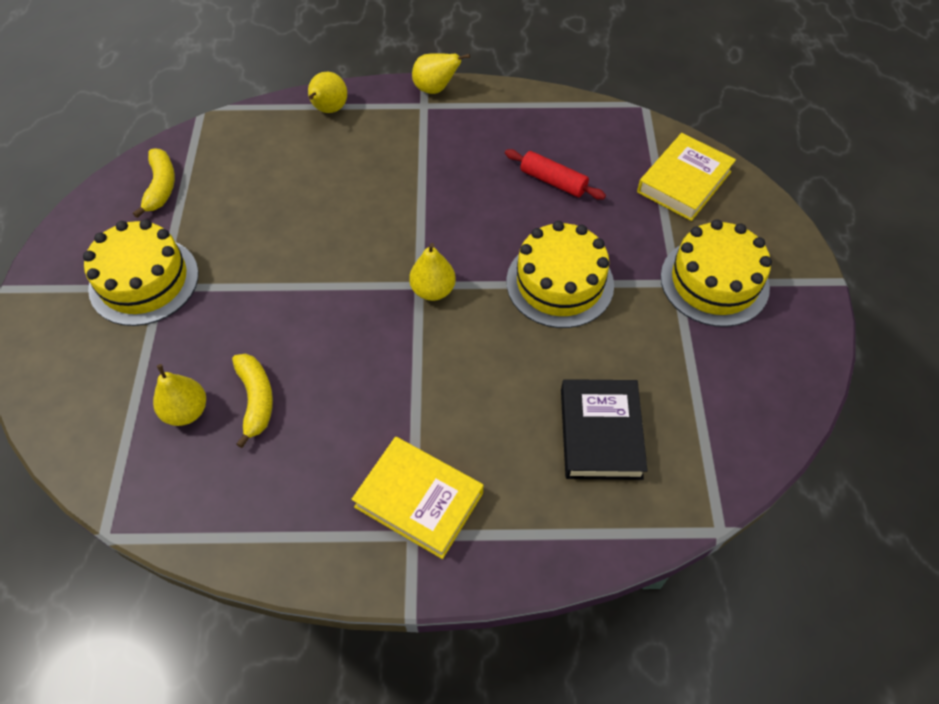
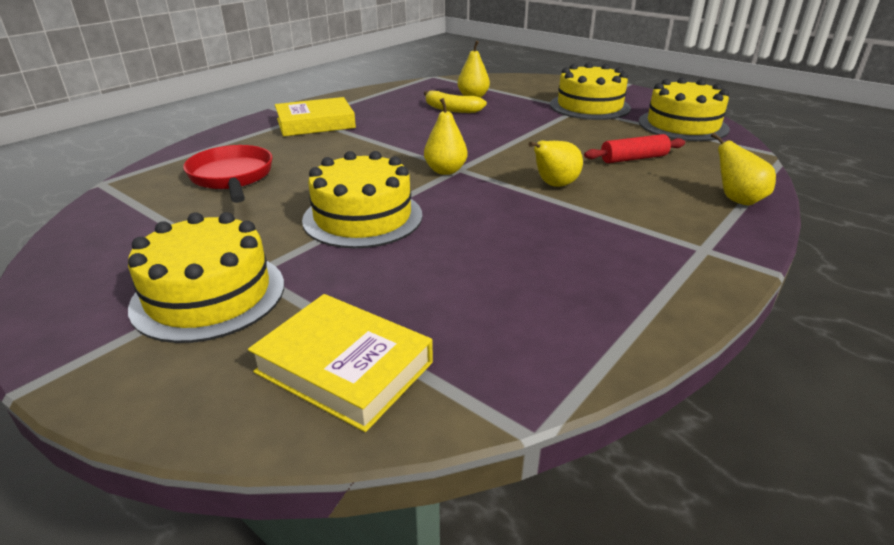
camera: 130 degrees right, 25 degrees down
yellow banana [133,148,175,218] -> yellow cake [639,77,730,141]
yellow pear [412,53,470,94] -> yellow pear moved to [528,140,583,187]
red rolling pin [505,149,606,200] -> red rolling pin moved to [584,134,685,163]
black book [561,379,648,480] -> red pan [183,145,272,203]
yellow book [637,133,736,221] -> yellow book turned 45 degrees counterclockwise [248,294,433,432]

